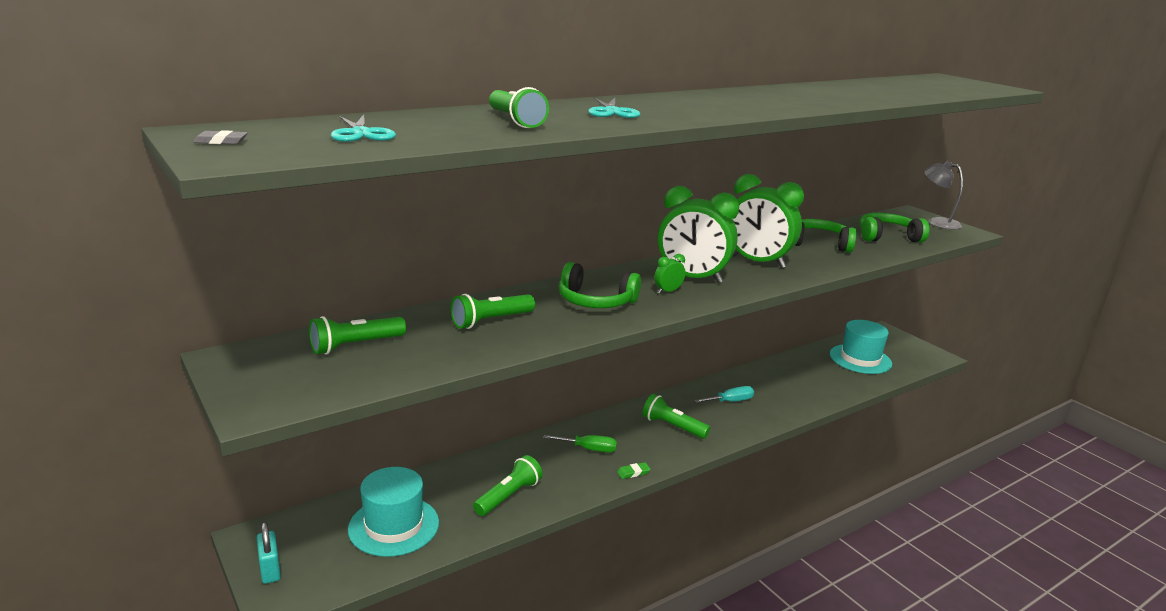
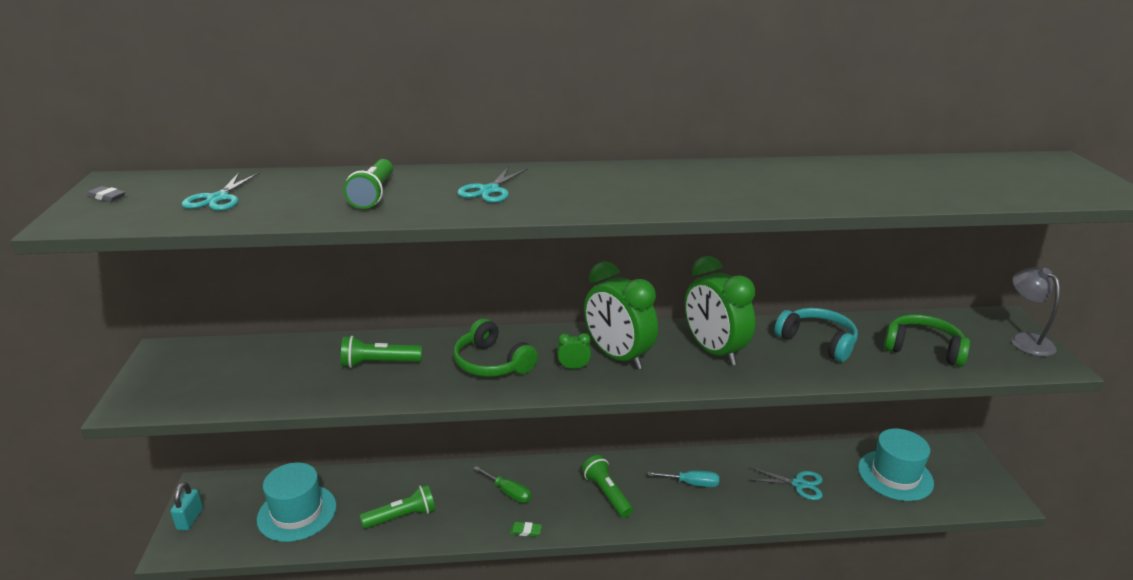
camera: 30 degrees right, 5 degrees up
green flashlight [309,316,406,355] -> none
green headphones [795,219,857,253] -> turquoise headphones [774,308,858,362]
none -> turquoise scissors [750,467,823,500]

